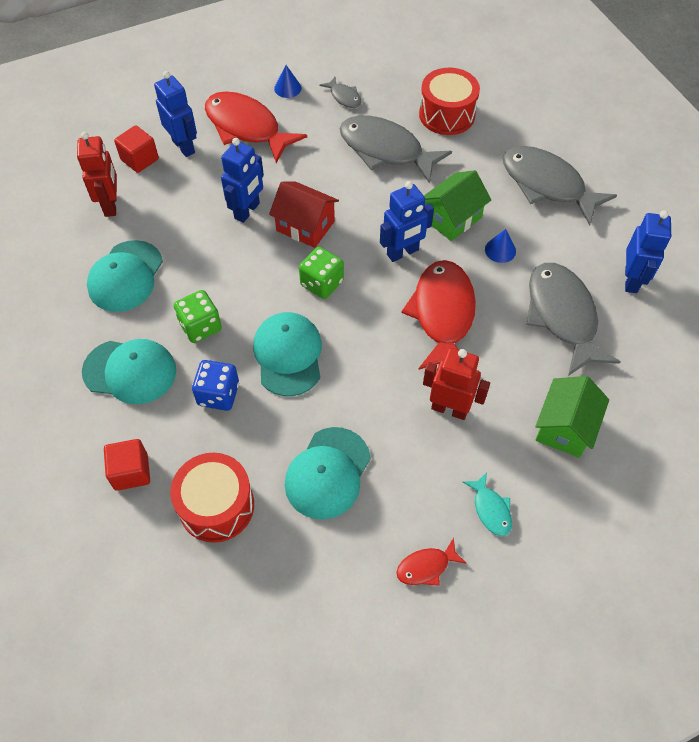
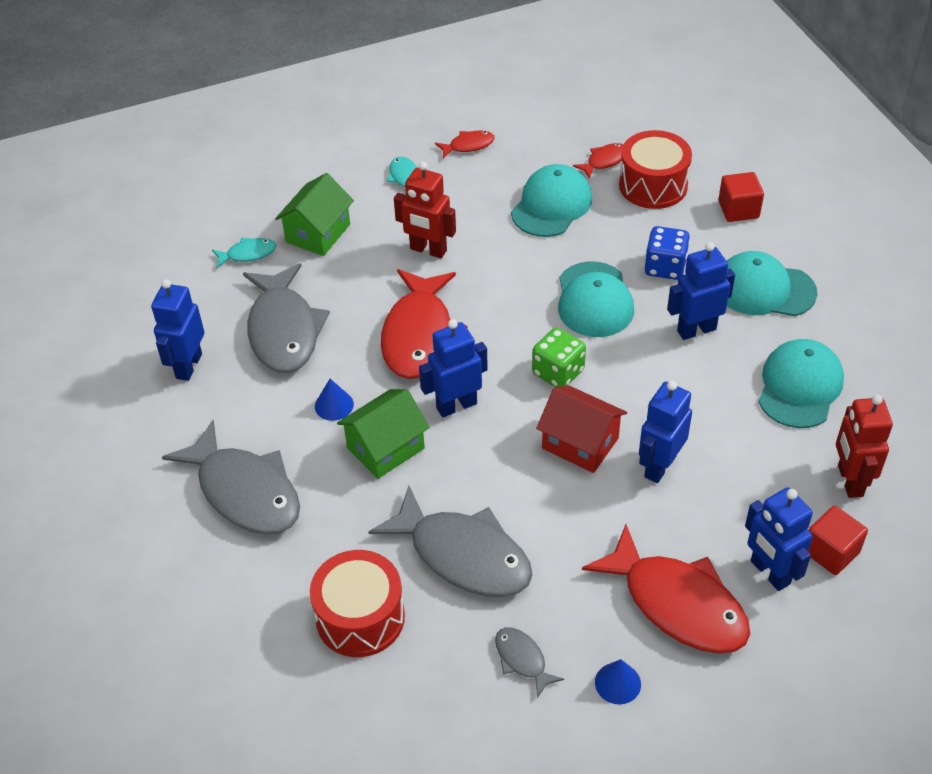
camera: 175 degrees left, 10 degrees down
green dice [174,290,222,343] -> blue robot [667,242,735,340]
none -> turquoise fish [212,237,276,268]
none -> red fish [573,143,624,179]

